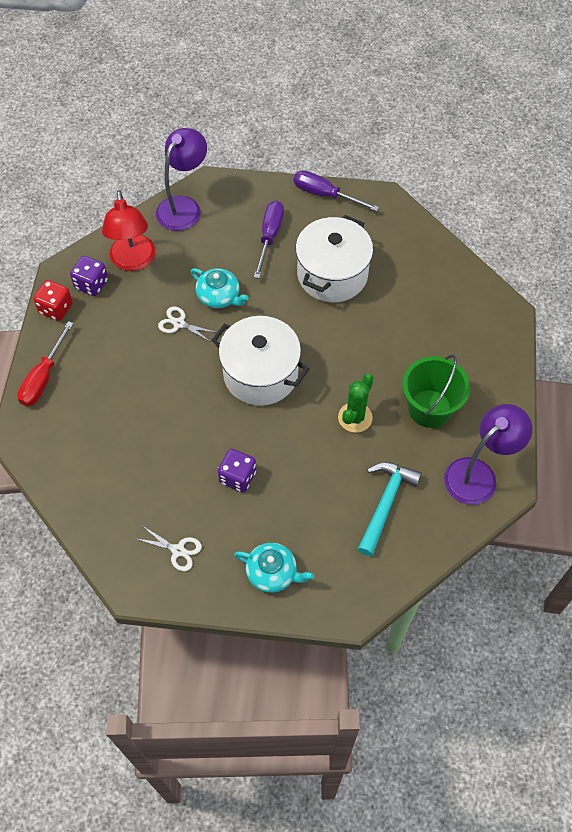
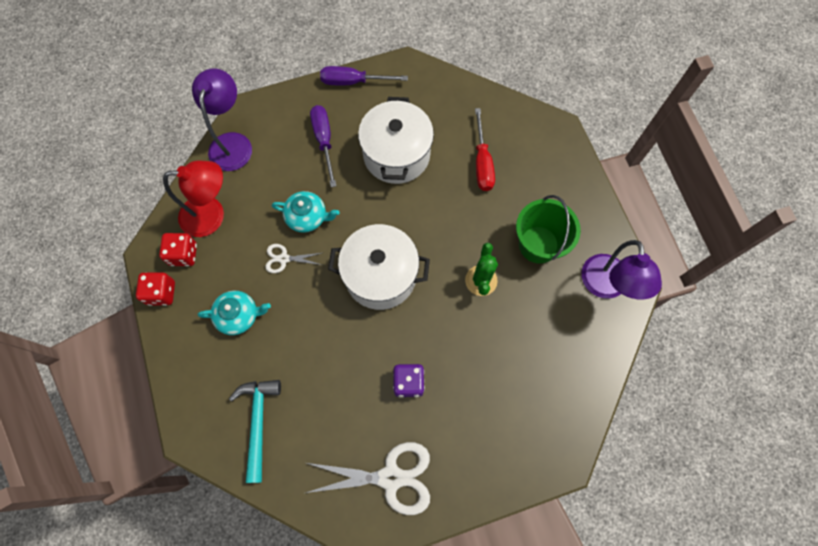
camera: 25 degrees left, 10 degrees up
red screwdriver [17,321,74,406] -> red screwdriver moved to [475,108,495,191]
purple dice [70,256,108,296] -> red dice [159,233,197,266]
red lamp [102,190,155,271] -> red lamp turned 60 degrees counterclockwise [163,161,224,237]
white scissors [134,526,202,571] -> white scissors [306,442,430,515], size x1.96
turquoise teapot [234,543,314,593] -> turquoise teapot moved to [198,291,271,335]
turquoise hammer [358,462,422,556] -> turquoise hammer moved to [229,380,281,483]
purple lamp [444,404,532,505] -> purple lamp turned 150 degrees clockwise [581,240,662,300]

